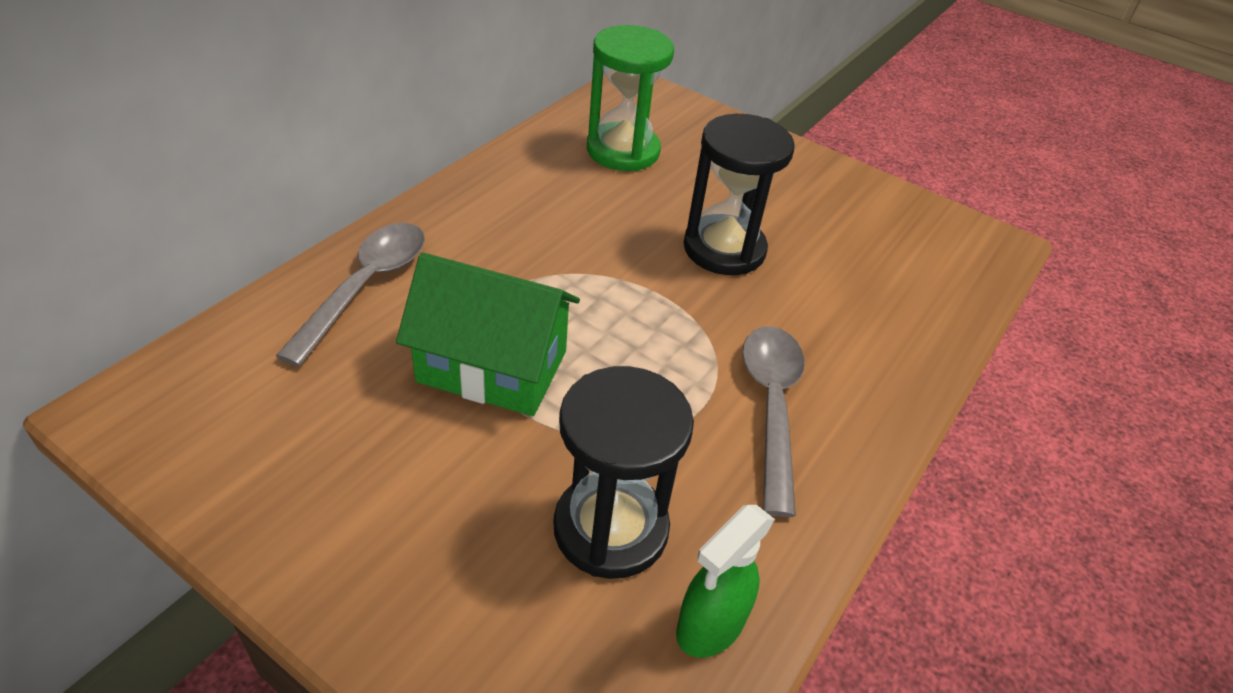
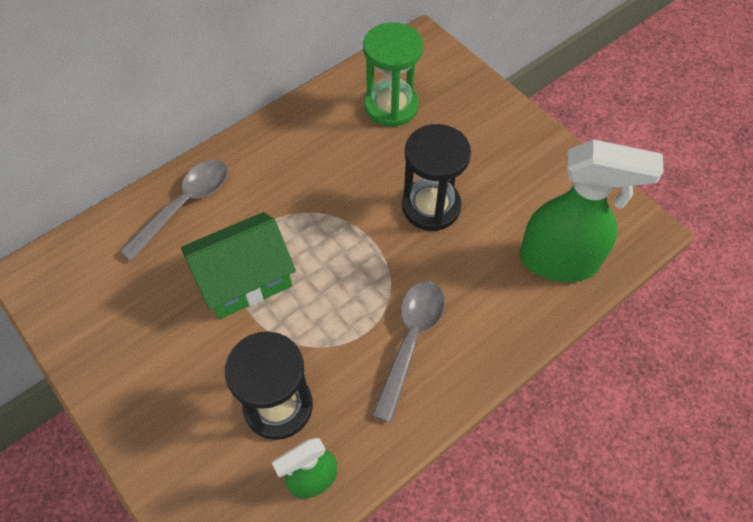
camera: 20 degrees right, 15 degrees up
green house [396,253,580,416] -> green house turned 60 degrees counterclockwise [181,212,296,319]
none -> green spray bottle [519,139,664,282]

